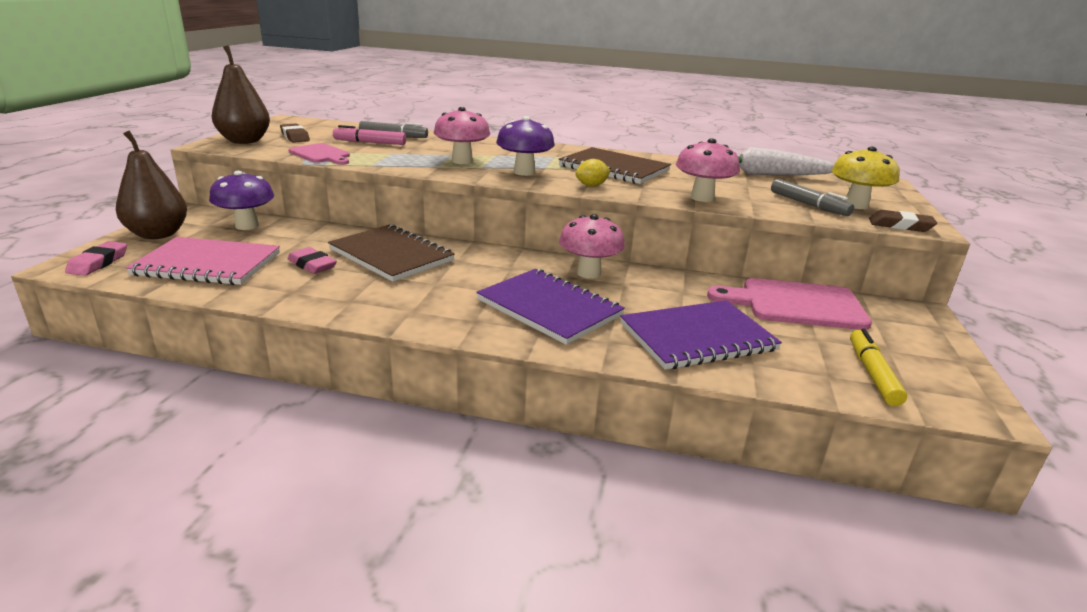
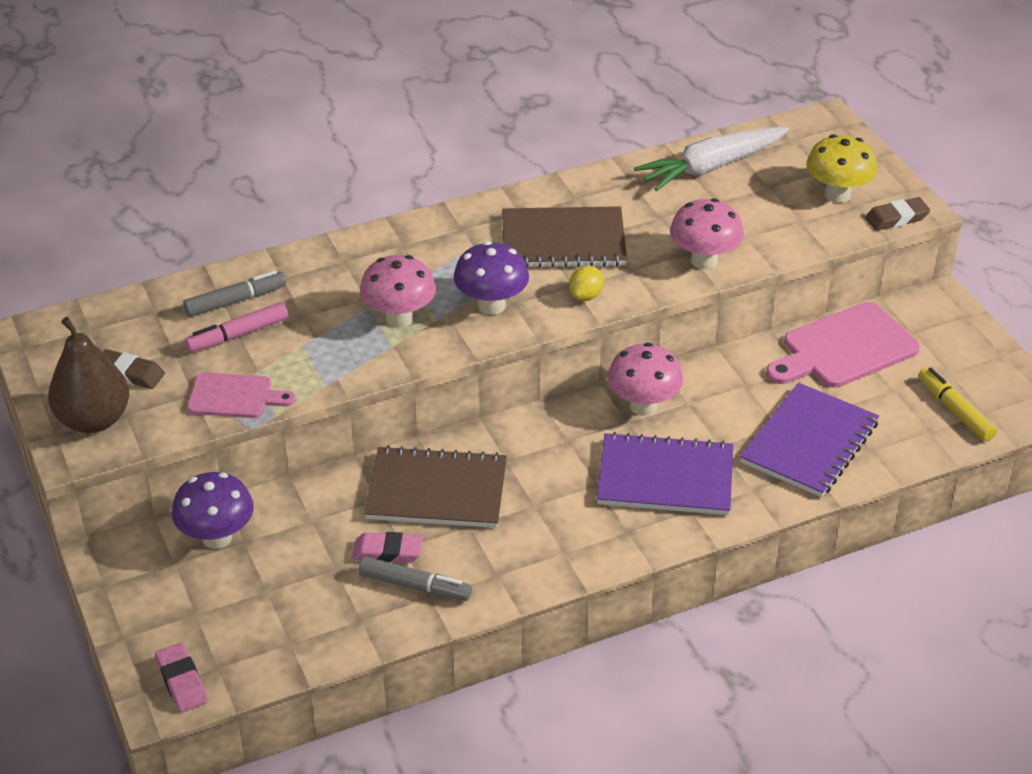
camera: 35 degrees left, 15 degrees up
brown pear [116,130,187,239] -> none
pink notebook [126,237,280,285] -> none
grey marker [771,179,854,216] -> grey marker moved to [359,556,472,601]

